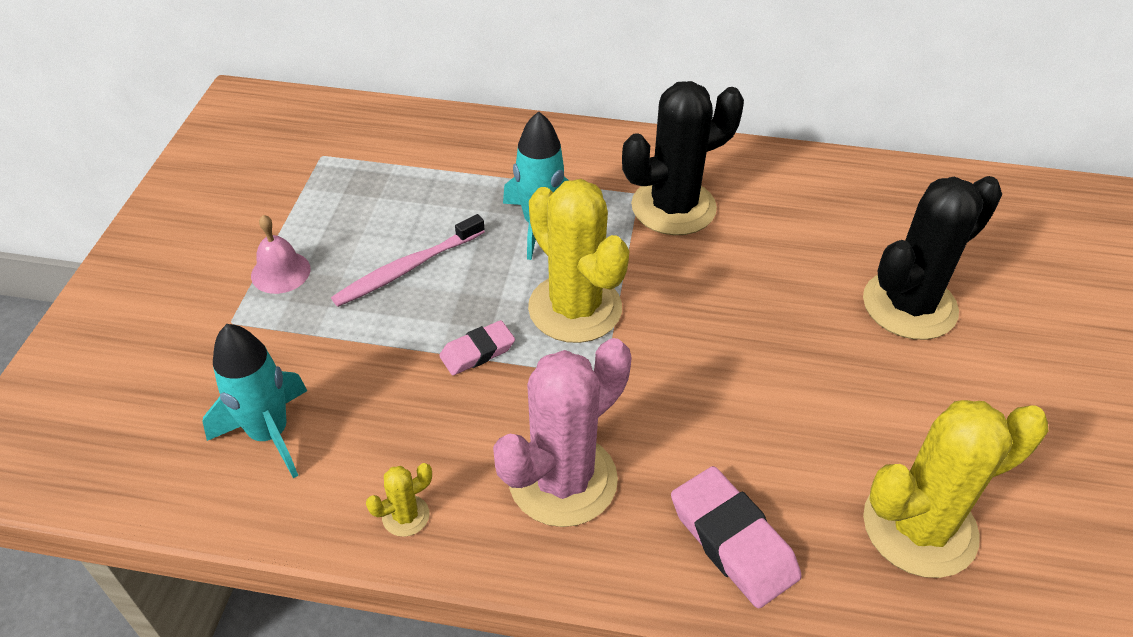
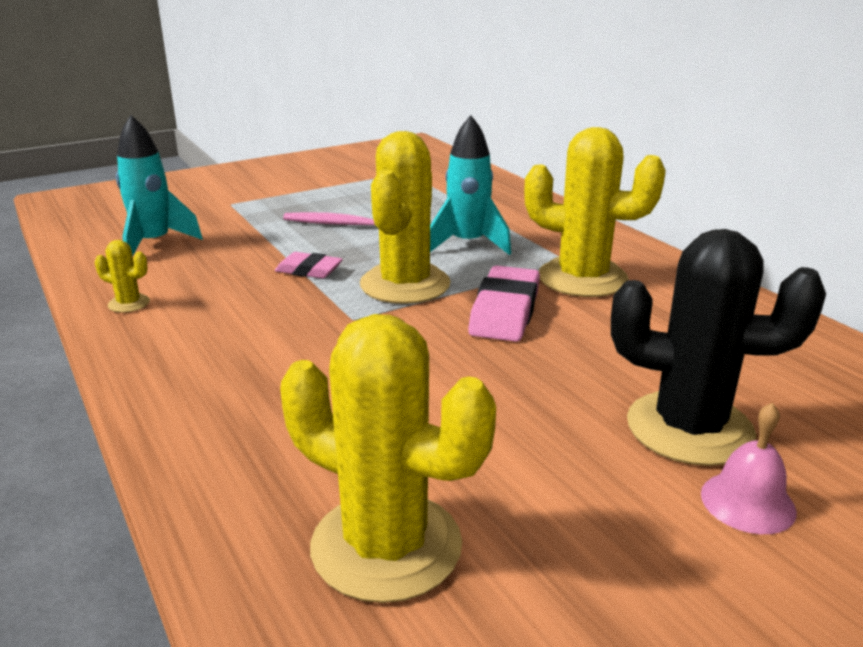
camera: 50 degrees right, 20 degrees down
pink bell [251,215,311,294] -> pink bell moved to [701,403,797,534]
pink cactus [493,338,632,527] -> none
black cactus [622,81,744,235] -> yellow cactus [524,127,666,297]
pink eraser [671,466,802,608] -> pink eraser moved to [468,266,540,342]

